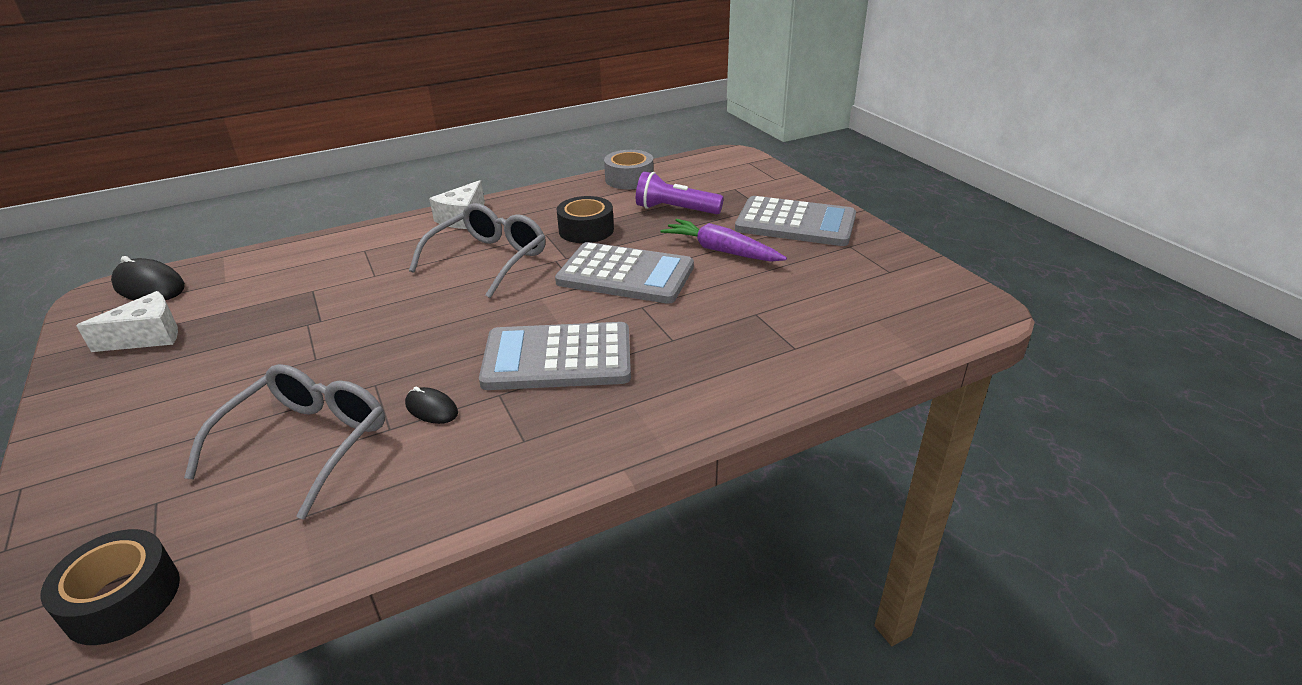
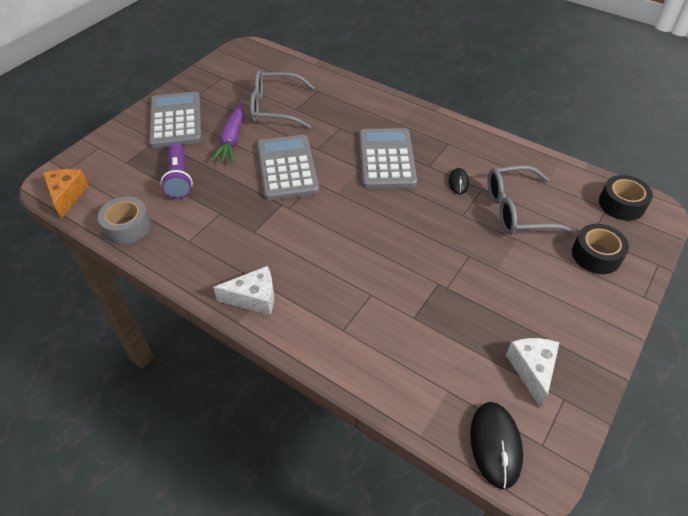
camera: 120 degrees left, 15 degrees up
white cheese [76,291,178,352] -> white cheese turned 60 degrees clockwise [506,338,560,408]
grey glasses [409,203,545,298] -> grey glasses moved to [250,70,315,129]
grey calculator [479,322,631,390] -> grey calculator turned 150 degrees counterclockwise [359,128,417,189]
black tape [557,196,614,243] -> black tape moved to [572,224,629,274]
none -> orange cheese [43,169,88,219]

